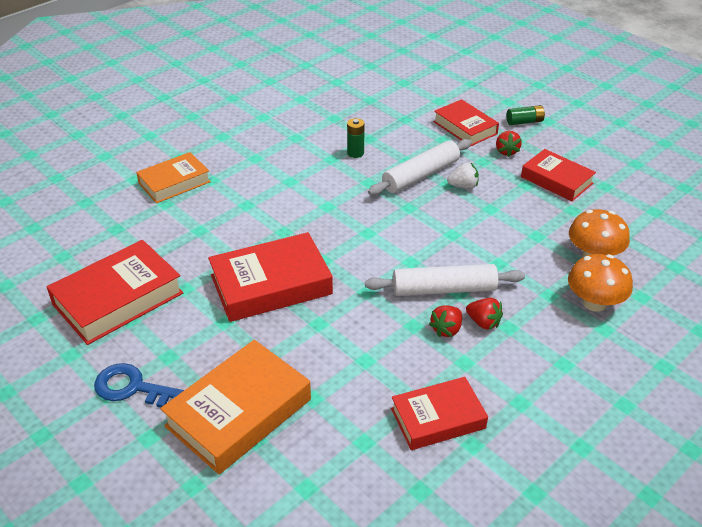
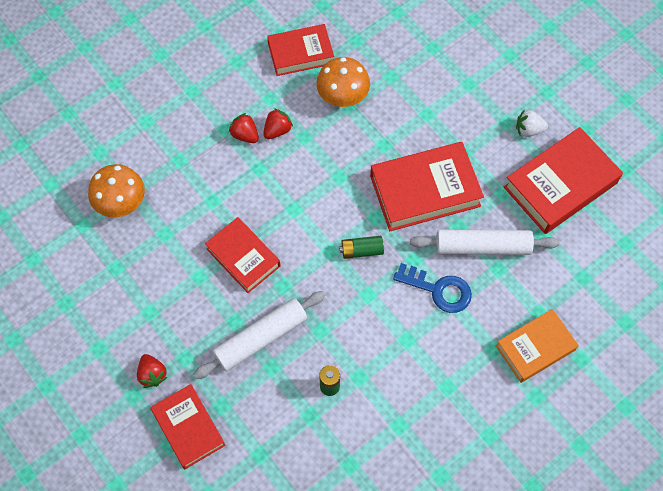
camera: 175 degrees left, 25 degrees up
blue key [94,363,184,408] -> blue key moved to [393,263,472,313]
orange book [160,340,311,474] -> none
white rolling pin [365,264,525,296] -> white rolling pin moved to [410,230,559,255]
white strawberry [447,163,479,189] -> white strawberry moved to [516,109,548,137]
red strawberry [496,131,522,157] -> red strawberry turned 150 degrees clockwise [137,354,167,388]
green battery [507,105,545,125] -> green battery moved to [340,236,384,259]
red book [521,149,596,201] -> red book moved to [205,217,281,293]
orange mushroom [568,254,633,312] -> orange mushroom moved to [316,57,370,107]

